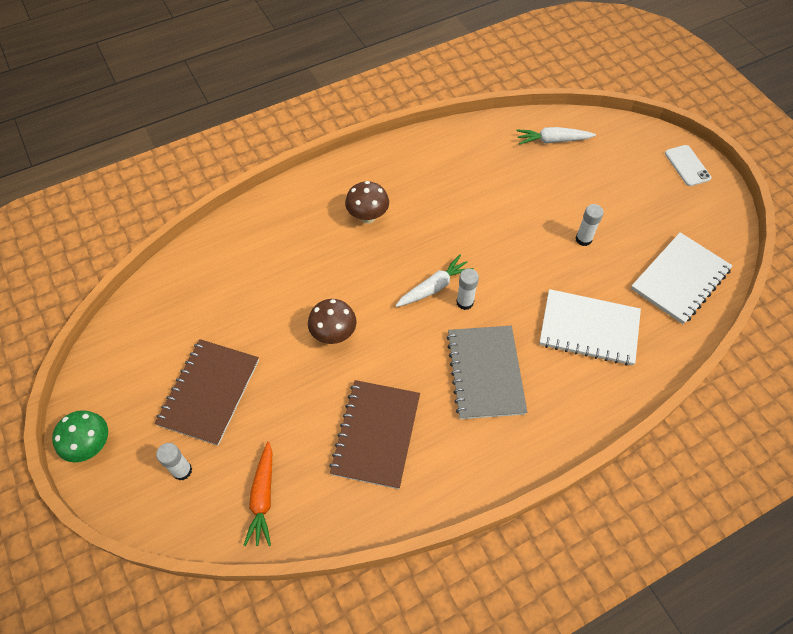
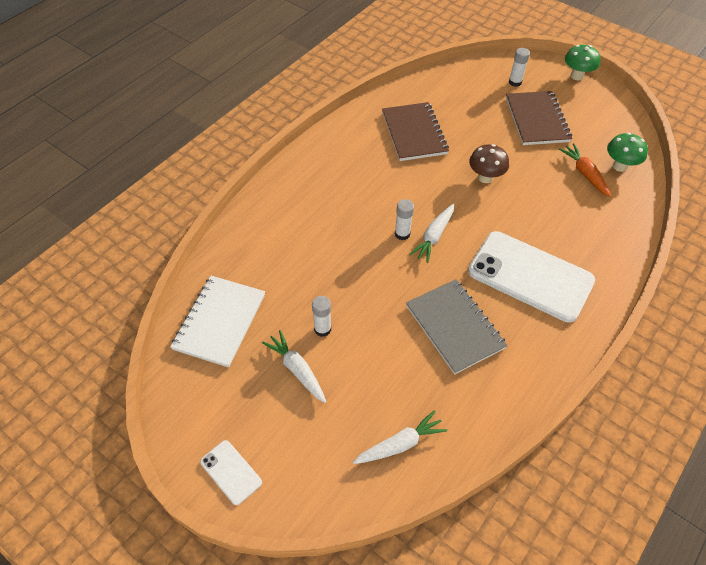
camera: 155 degrees right, 5 degrees down
orange carrot [243,442,272,546] -> orange carrot moved to [559,143,611,197]
brown mushroom [345,181,389,224] -> white phone [468,231,595,322]
grey notebook [446,326,527,419] -> grey notebook moved to [406,279,508,375]
white notebook [539,289,641,366] -> none
none -> white carrot [262,330,326,403]
none -> green mushroom [607,133,648,172]

